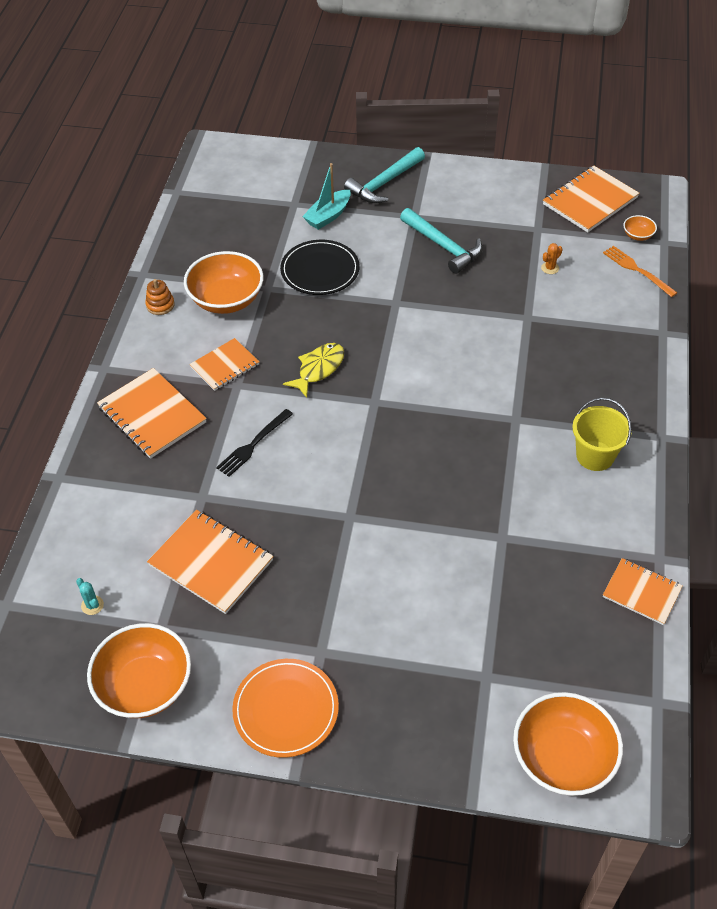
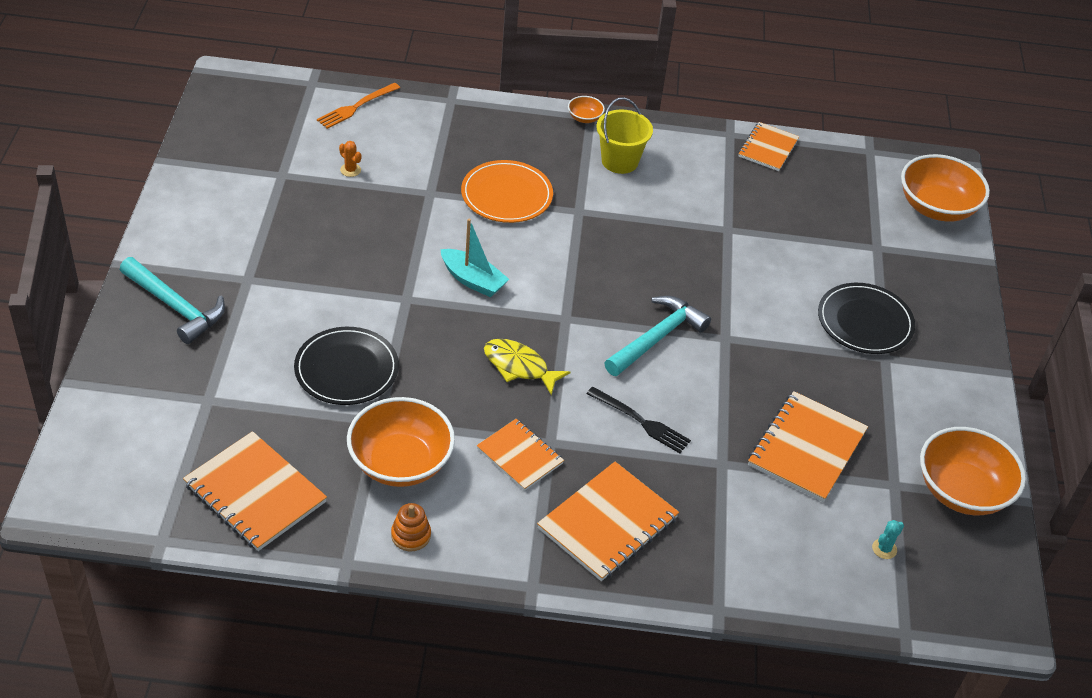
camera: 100 degrees left, 5 degrees down
orange plate [232,659,339,758] -> orange plate moved to [461,160,553,223]
turquoise boat [302,163,351,230] -> turquoise boat moved to [440,219,509,297]
turquoise hammer [400,208,483,274] -> turquoise hammer moved to [604,296,711,376]
orange notebook [543,166,639,233] -> orange notebook moved to [183,431,327,551]
orange bowl [623,215,657,241] -> orange bowl moved to [568,96,605,123]
none -> black plate [818,283,915,354]

